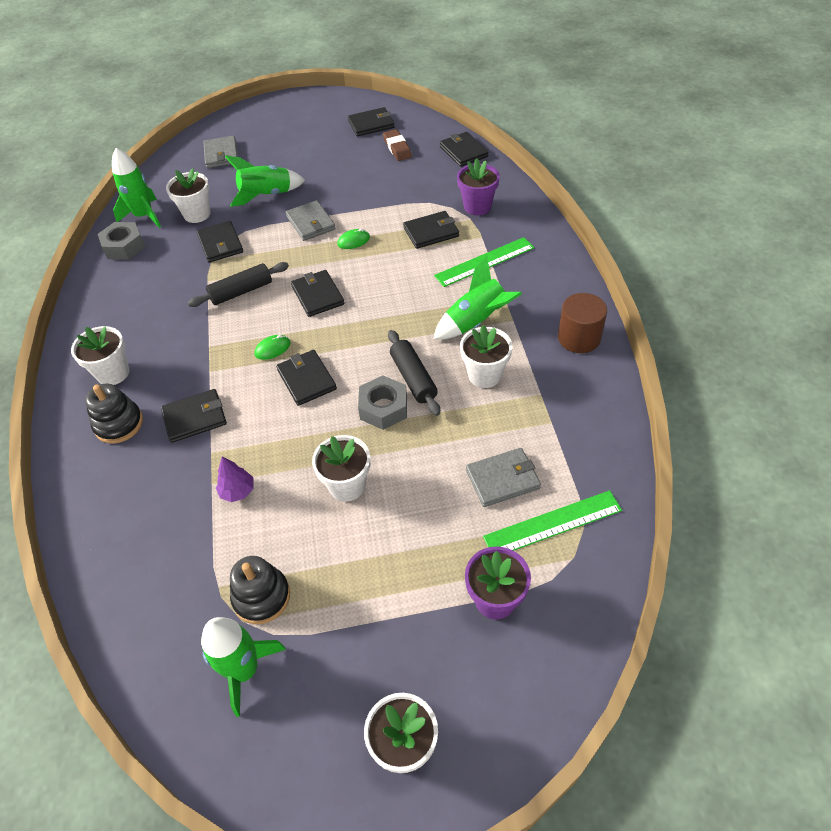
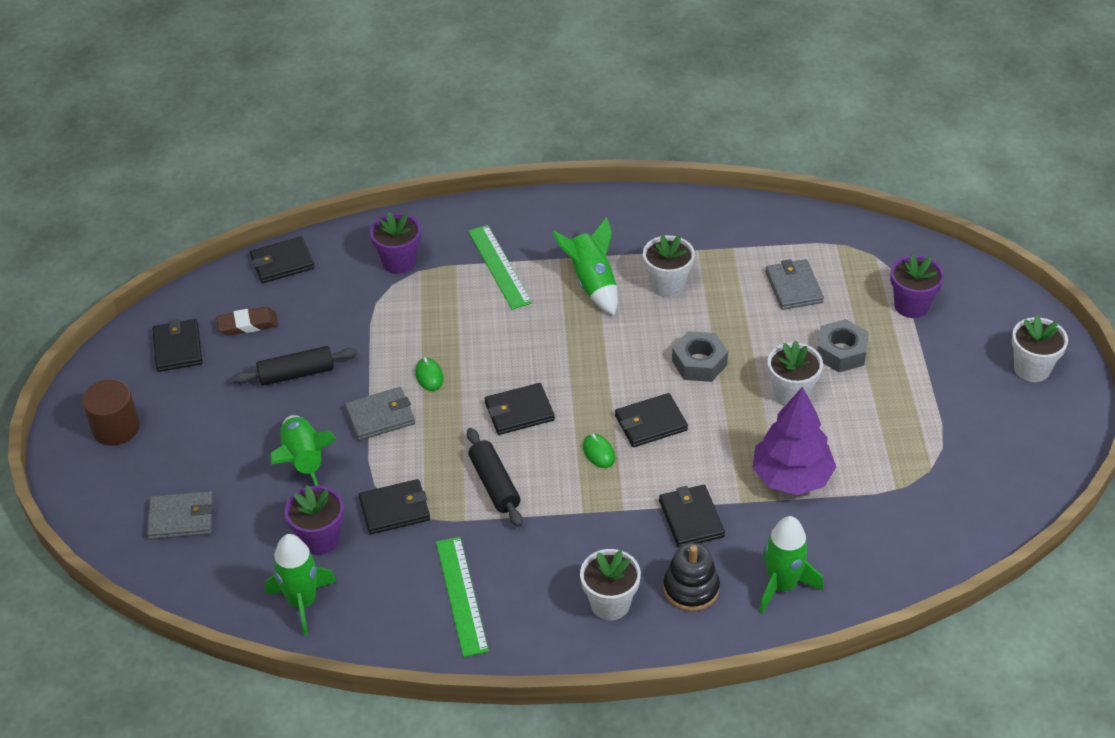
camera: 85 degrees left, 5 degrees down
grey nut [98,222,145,260] -> grey nut moved to [817,319,869,372]
white flower pot [166,168,211,223] -> purple flower pot [285,486,344,555]
green rocket [201,617,286,717] -> green rocket moved to [759,516,823,613]
purple tree [216,457,254,502] -> purple tree [753,386,836,495], size x2.14
black stacking toy [230,556,290,624] -> none
black rolling pin [388,330,440,416] -> black rolling pin moved to [232,346,357,386]
black wallet [403,211,459,249] -> none
green ruler [483,490,622,551] -> green ruler moved to [436,537,489,657]
brown cylinder [558,293,607,353] -> brown cylinder moved to [82,379,140,445]

